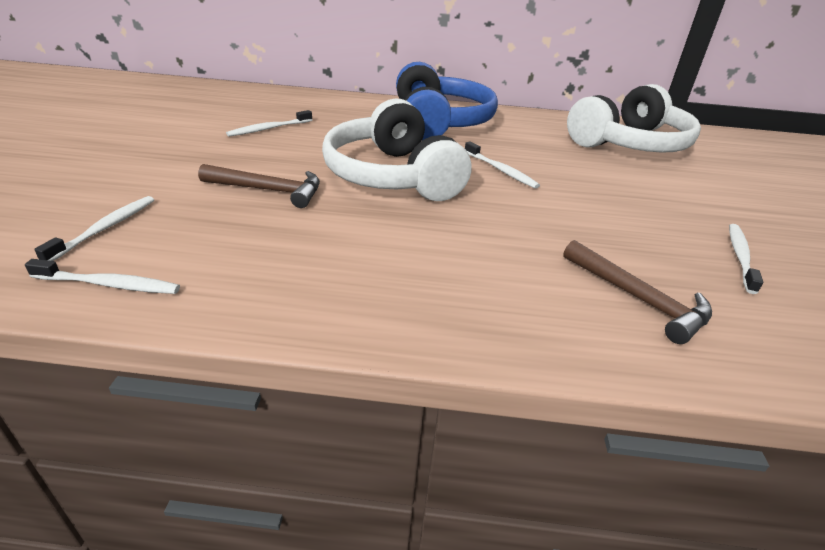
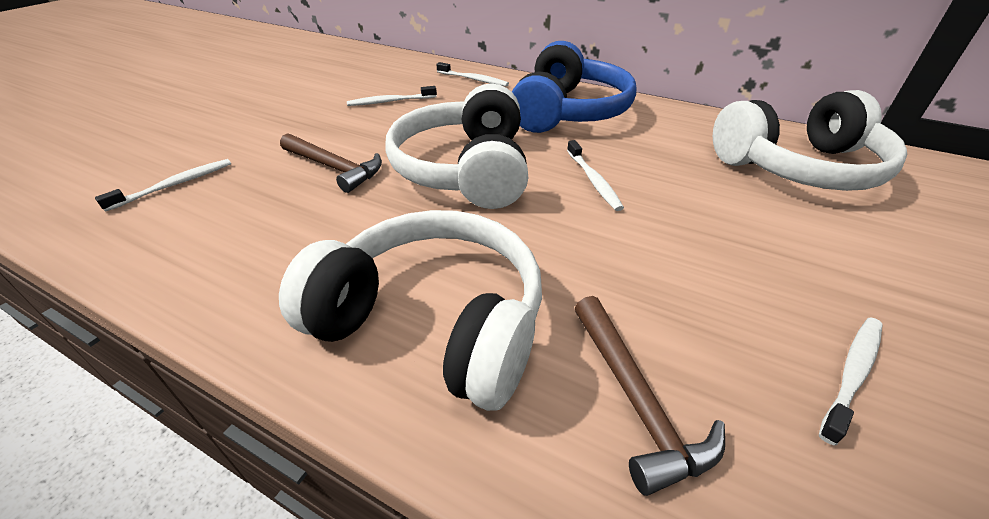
camera: 25 degrees right, 5 degrees up
white toothbrush [25,259,180,294] -> white toothbrush moved to [436,62,509,87]
none -> white headphones [279,210,542,411]

